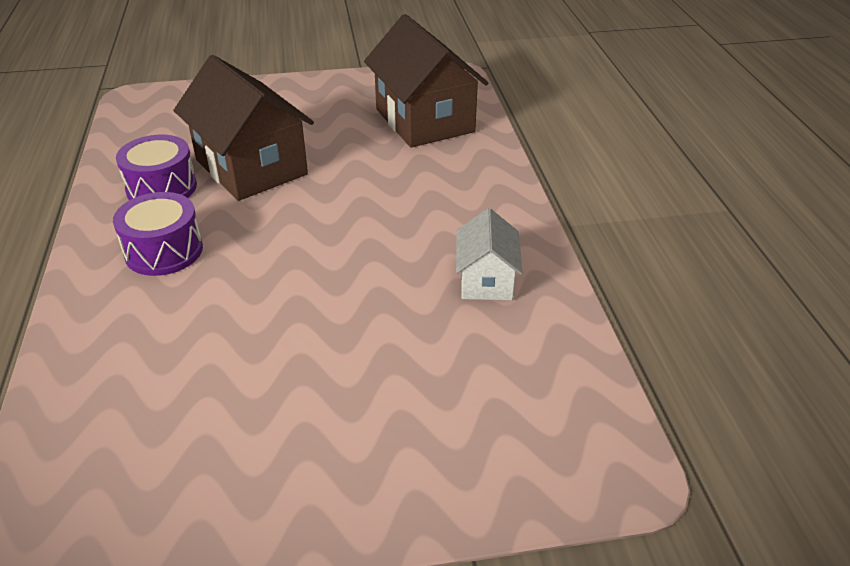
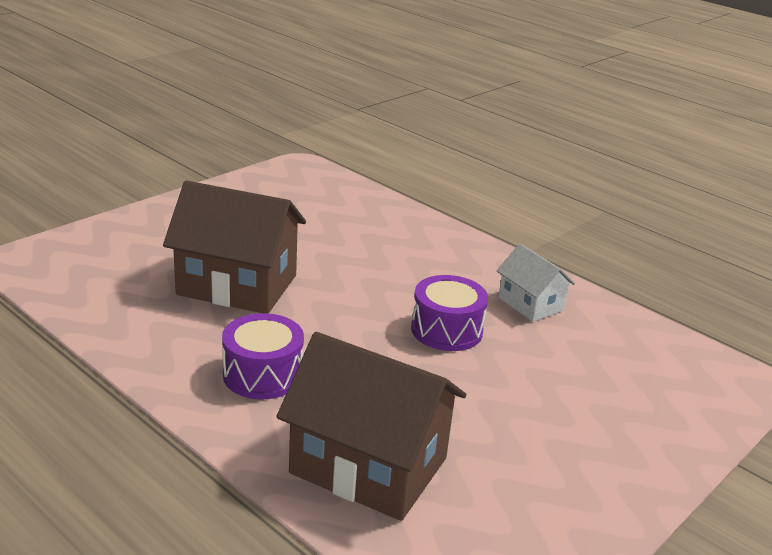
camera: 40 degrees left, 10 degrees down
purple drum [116,135,197,200] -> purple drum moved to [411,275,488,351]
brown house [364,14,488,148] -> brown house moved to [276,332,466,521]

